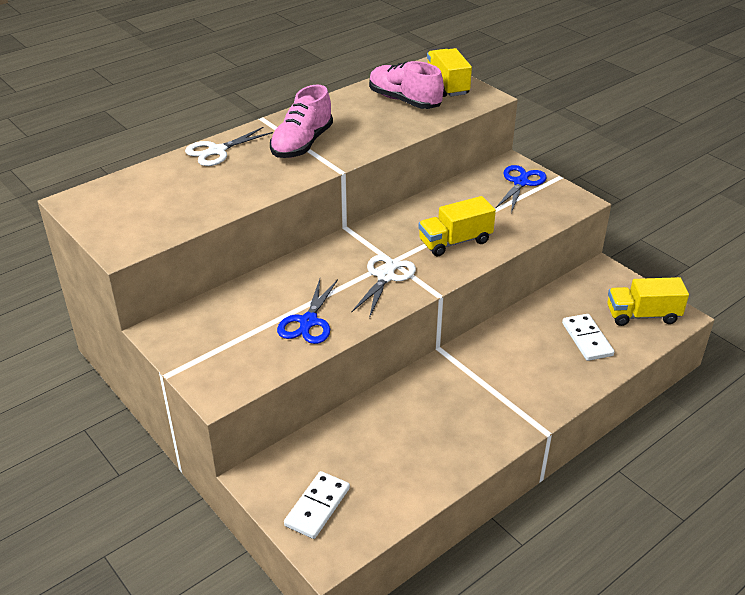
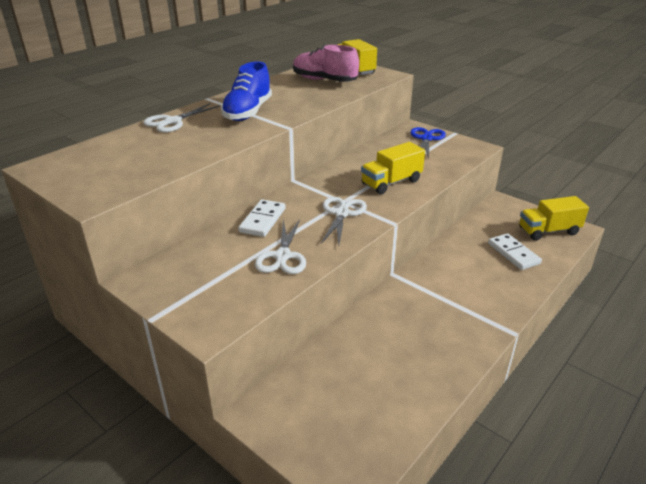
camera: 10 degrees left, 5 degrees down
pink shoe [270,84,333,158] -> blue shoe [221,62,272,121]
blue scissors [277,279,338,344] -> white scissors [255,219,306,274]
white domino [284,471,350,539] -> white domino moved to [238,199,286,237]

